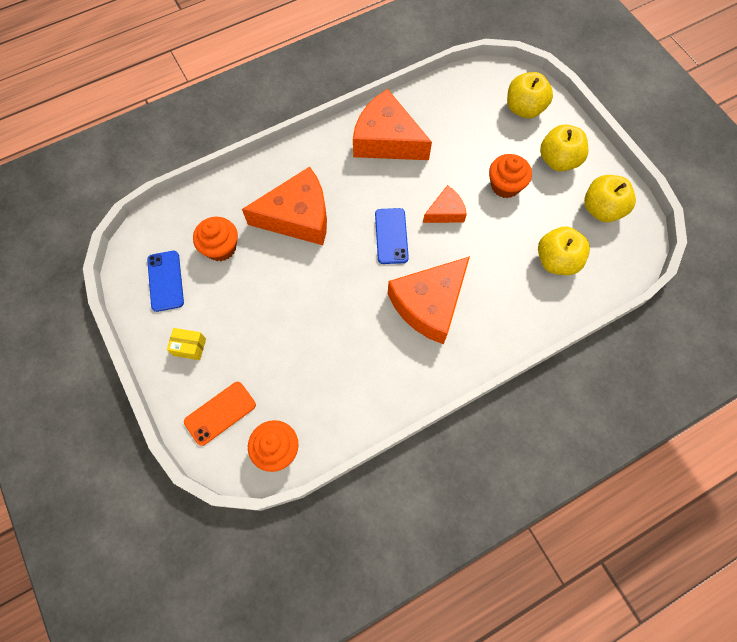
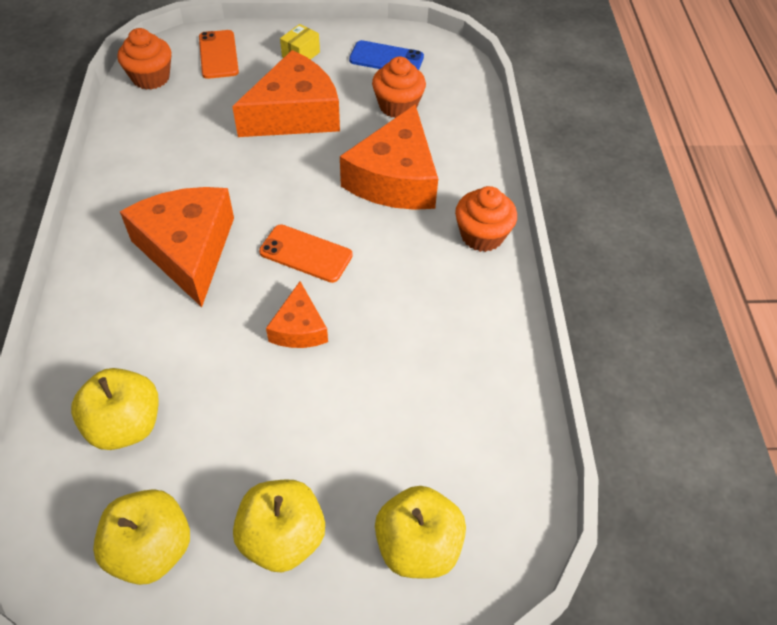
camera: 115 degrees right, 15 degrees down
orange cheese [353,89,432,160] -> orange cheese moved to [232,50,340,137]
blue phone [375,208,409,264] -> orange phone [259,224,353,283]
orange cupcake [489,154,532,198] -> orange cupcake moved to [455,186,517,252]

